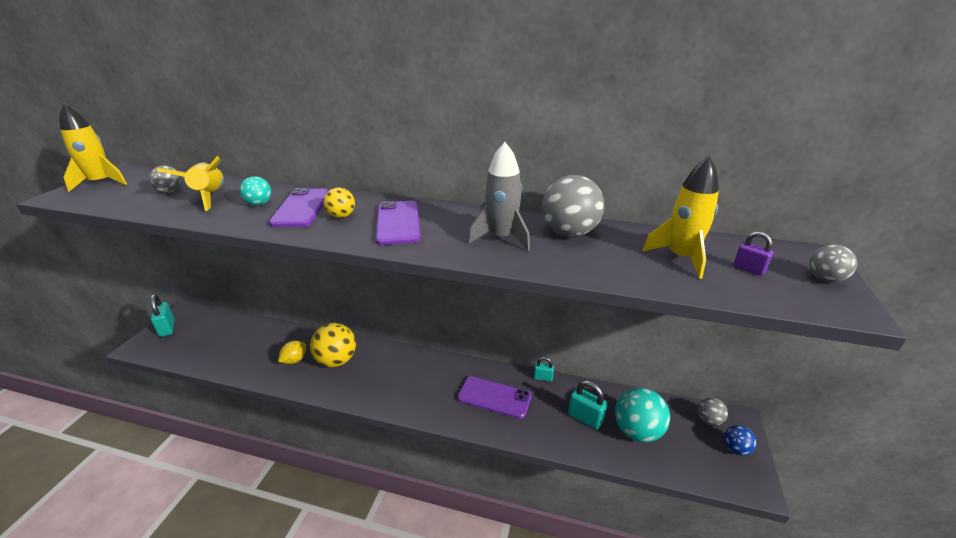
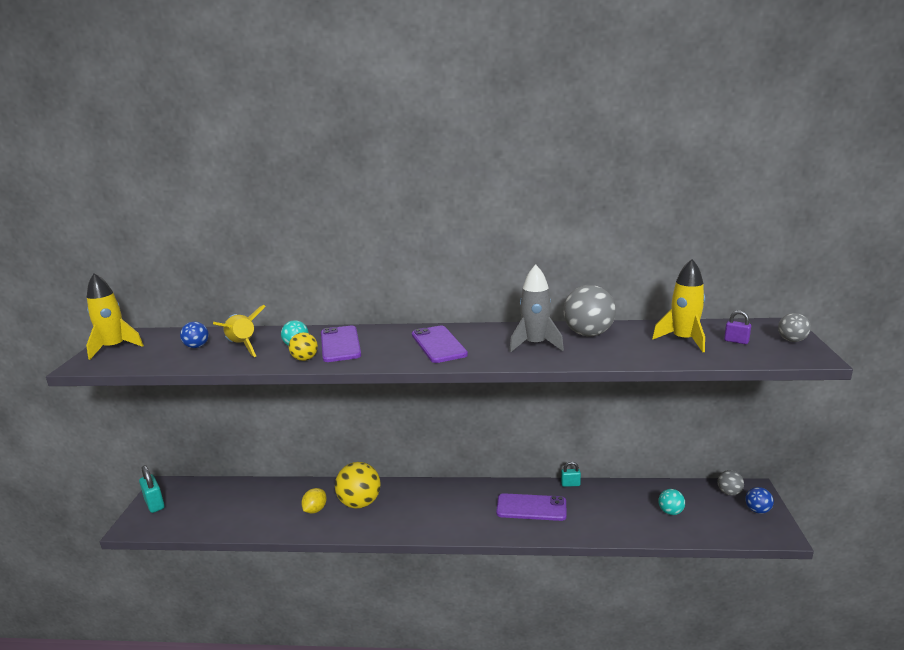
camera: 10 degrees left, 10 degrees down
grey ball [149,165,182,193] -> blue ball [180,322,209,348]
yellow ball [323,187,355,218] -> yellow ball moved to [289,332,318,361]
turquoise padlock [568,381,608,430] -> none
turquoise ball [615,388,670,442] -> turquoise ball [658,489,685,515], size x0.54

